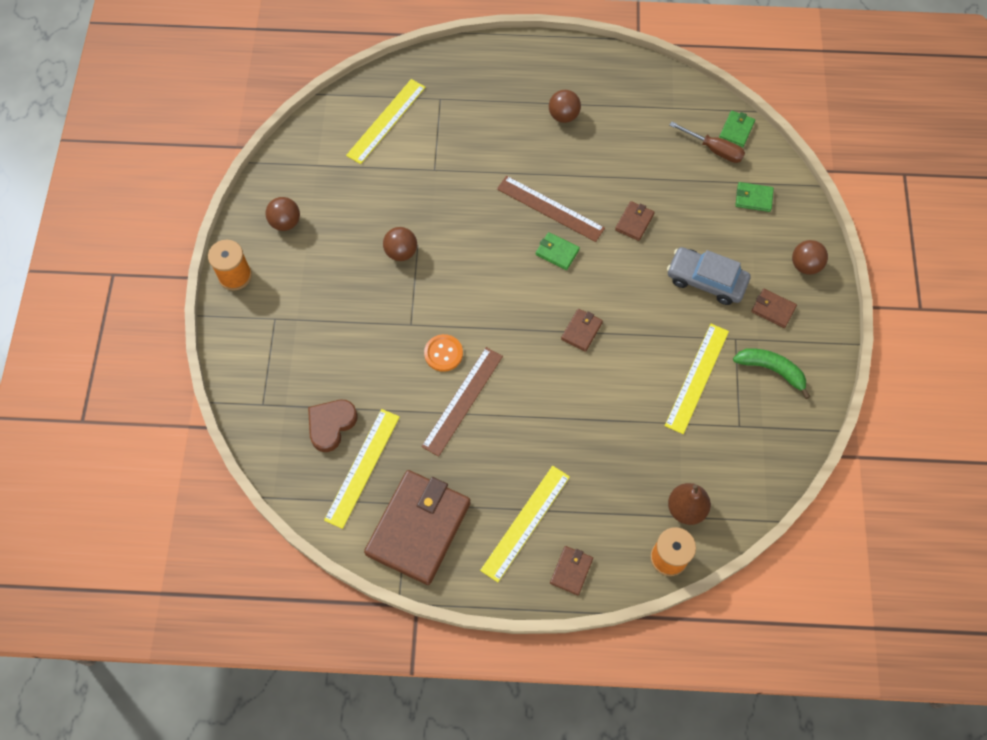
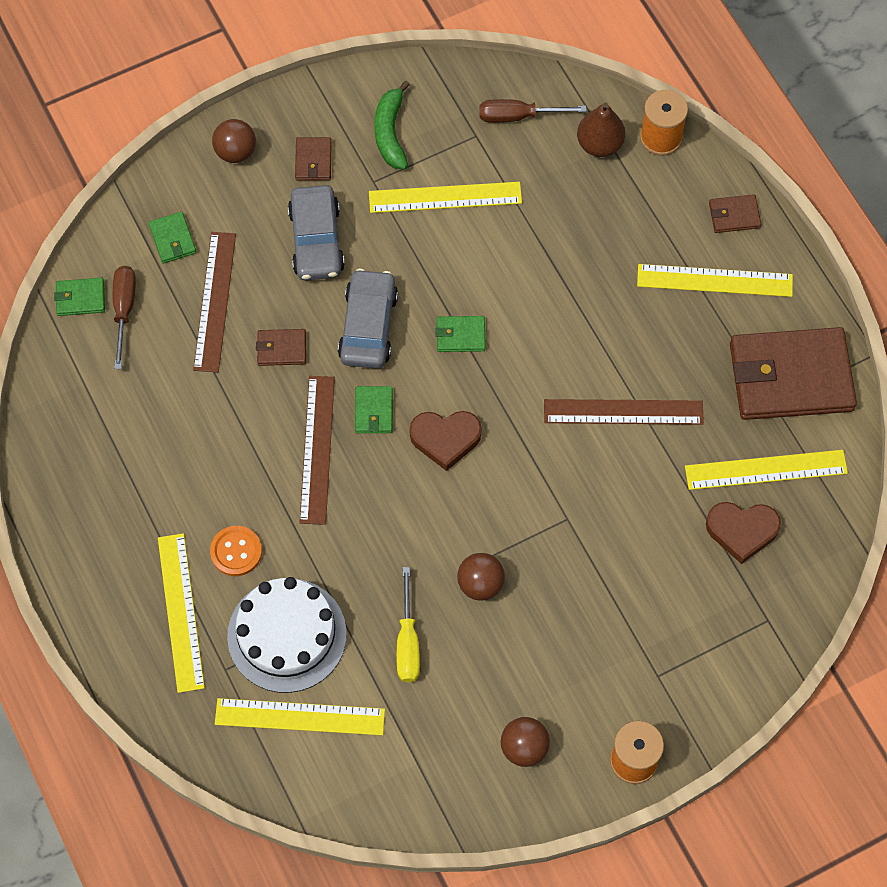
camera: 120 degrees left, 0 degrees up
orange button [424,334,463,372] -> orange button moved to [210,526,262,576]
brown ball [549,90,581,123] -> none
brown wallet [561,309,603,352] -> green wallet [436,316,486,352]
none -> yellow ruler [158,533,205,693]
none -> brown ruler [193,232,236,372]
none -> white cake [227,577,347,693]
none -> grey car [338,269,398,369]
none -> yellow screwdriver [397,567,420,683]
none -> brown heart [410,411,482,471]
none -> brown screwdriver [479,99,587,123]

